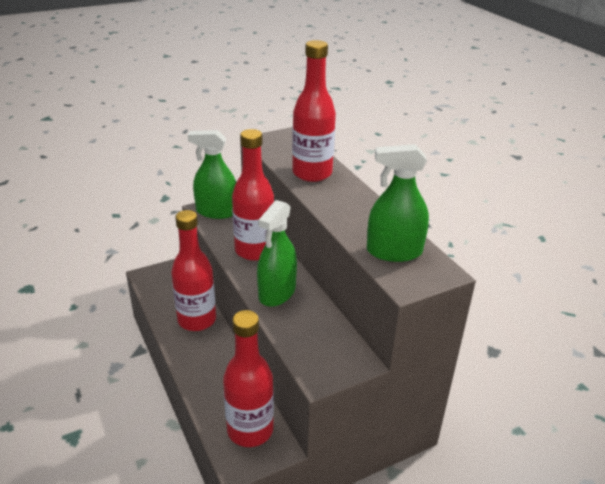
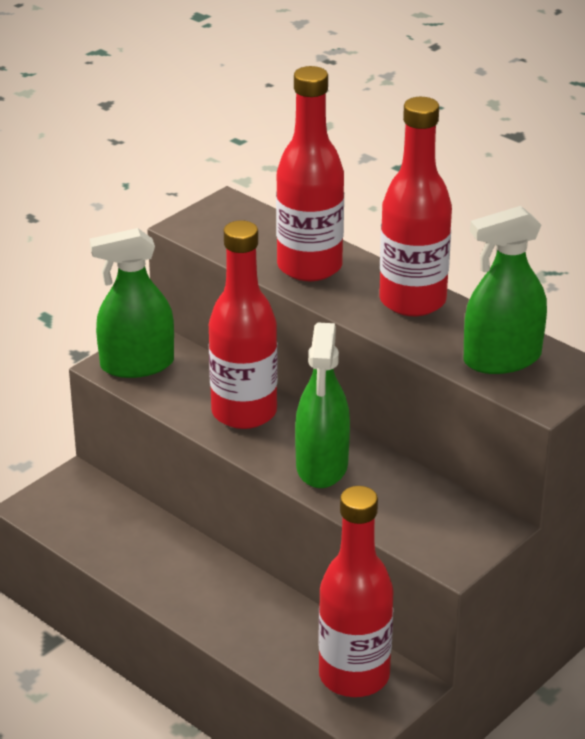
camera: 20 degrees left, 0 degrees up
red bottle [171,210,216,331] -> red bottle moved to [379,97,452,316]

